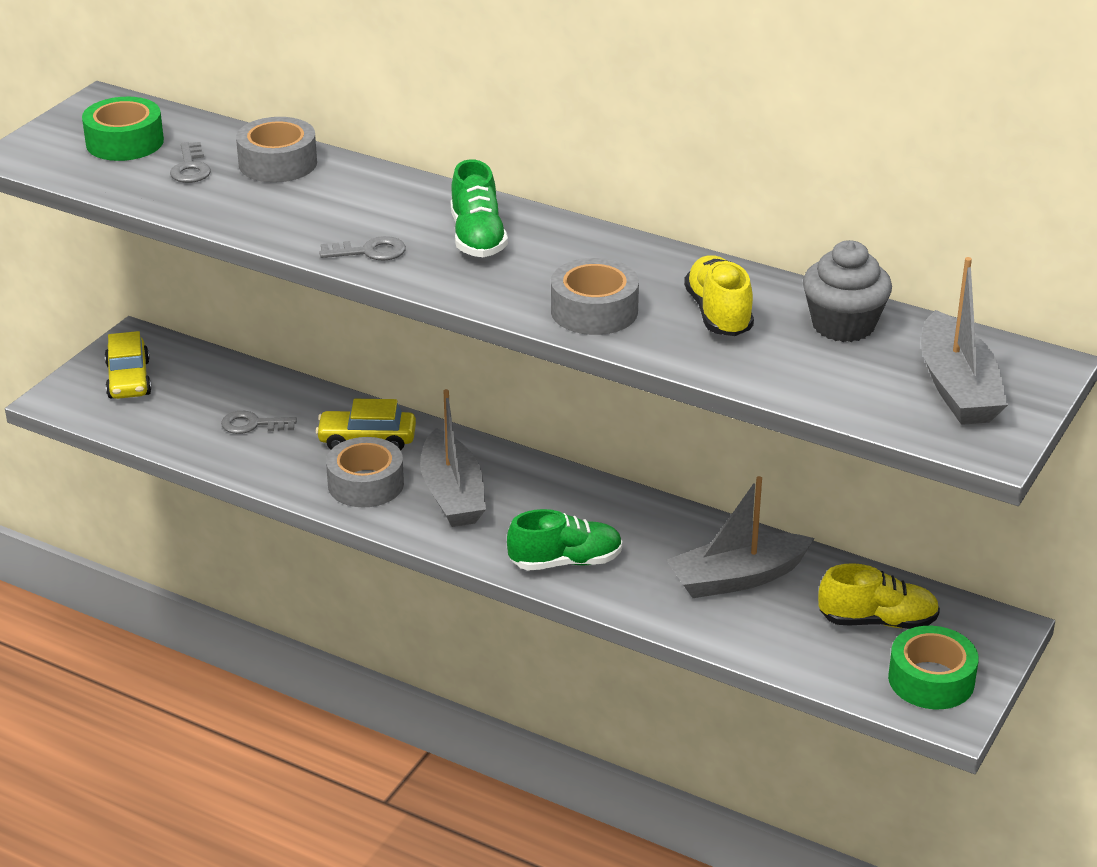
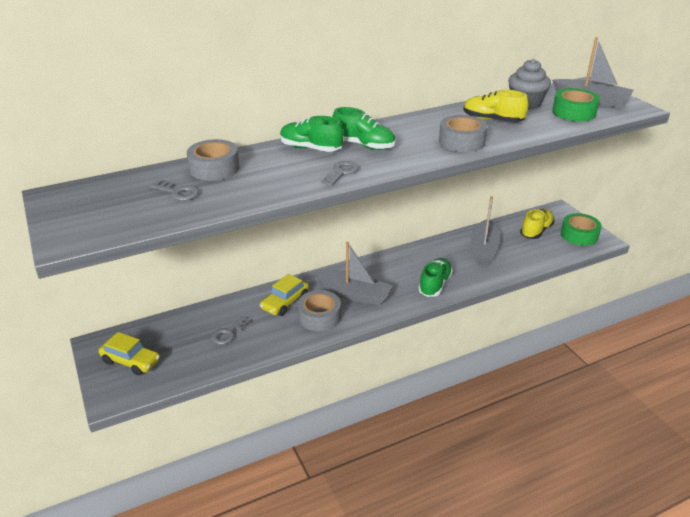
camera: 55 degrees left, 0 degrees up
green tape [82,97,164,161] -> green tape moved to [552,88,600,122]
none -> green shoe [280,116,344,152]

